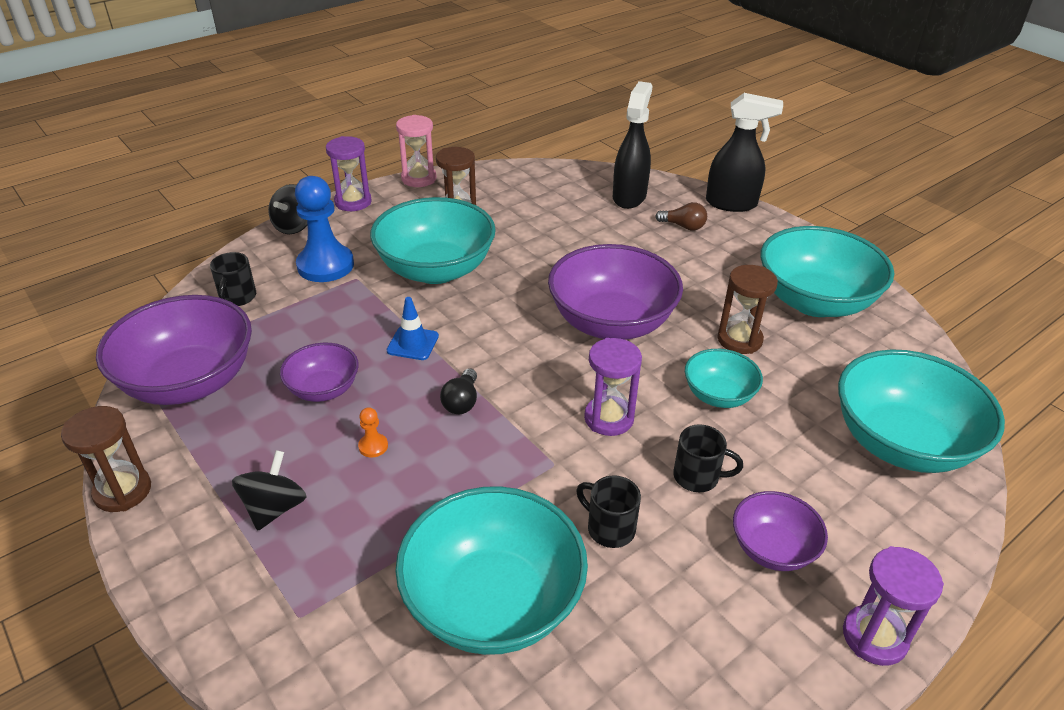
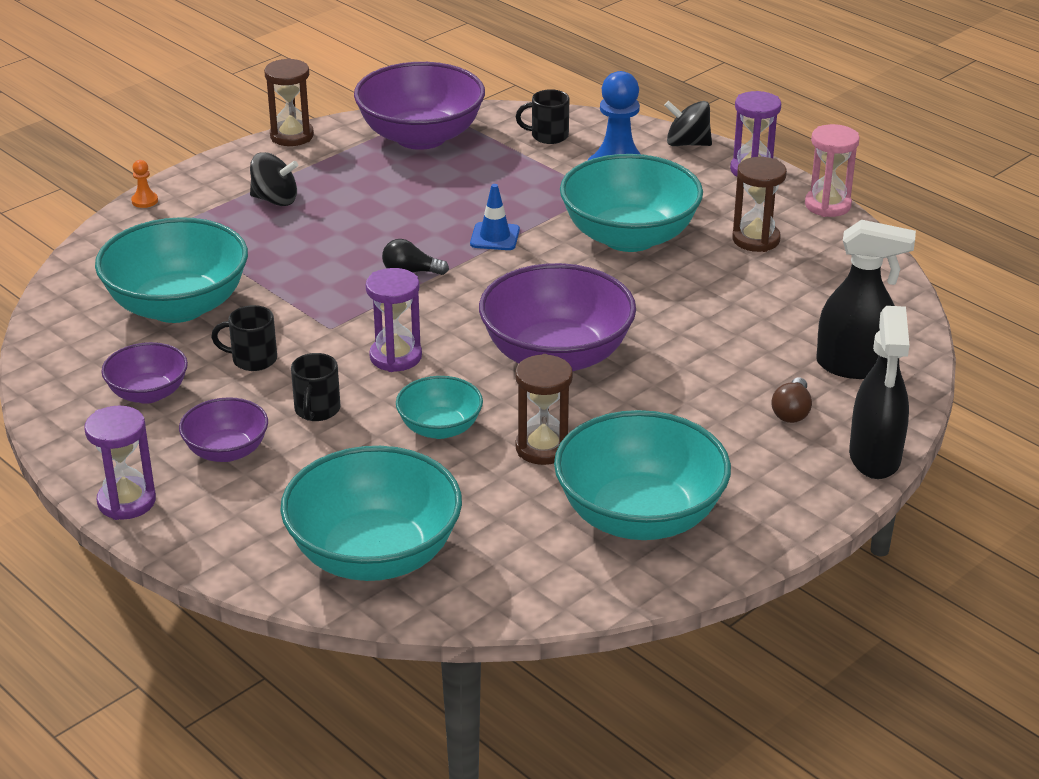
camera: 85 degrees right, 5 degrees down
purple bowl [280,343,359,402] -> purple bowl moved to [101,342,188,404]
orange pawn [358,407,388,458] -> orange pawn moved to [131,160,158,208]
black mug [576,475,641,548] -> black mug turned 120 degrees counterclockwise [211,305,277,371]

